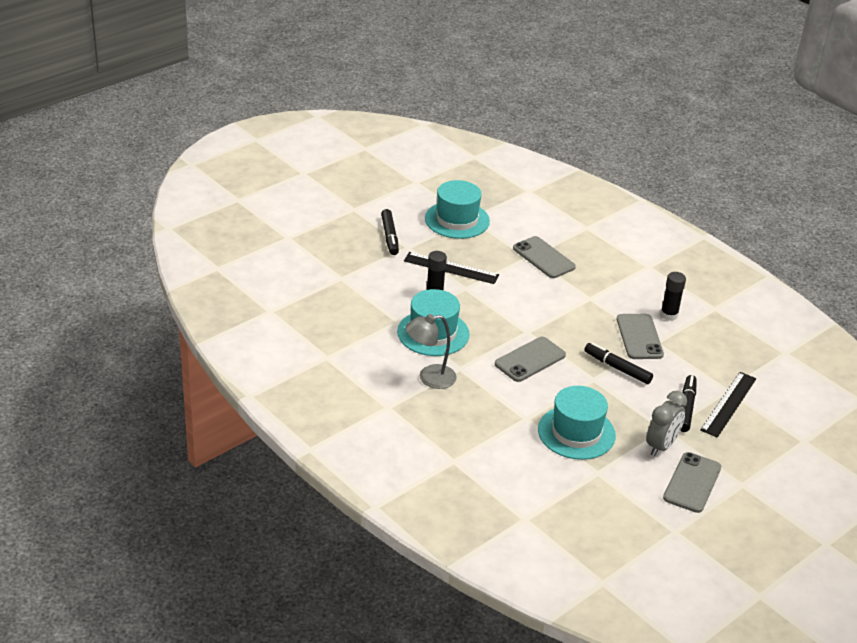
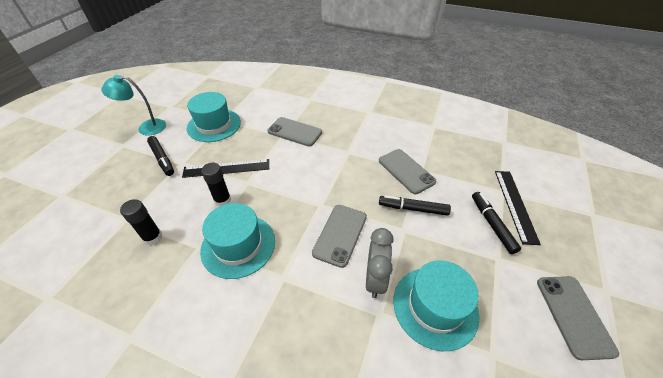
camera: 25 degrees left, 10 degrees up
grey lamp [405,314,457,389] -> none
grey clock [646,391,687,456] -> grey clock moved to [366,228,394,298]
black glue stick [661,272,686,321] -> black glue stick moved to [120,199,163,245]
none -> turquoise lamp [101,75,166,135]

